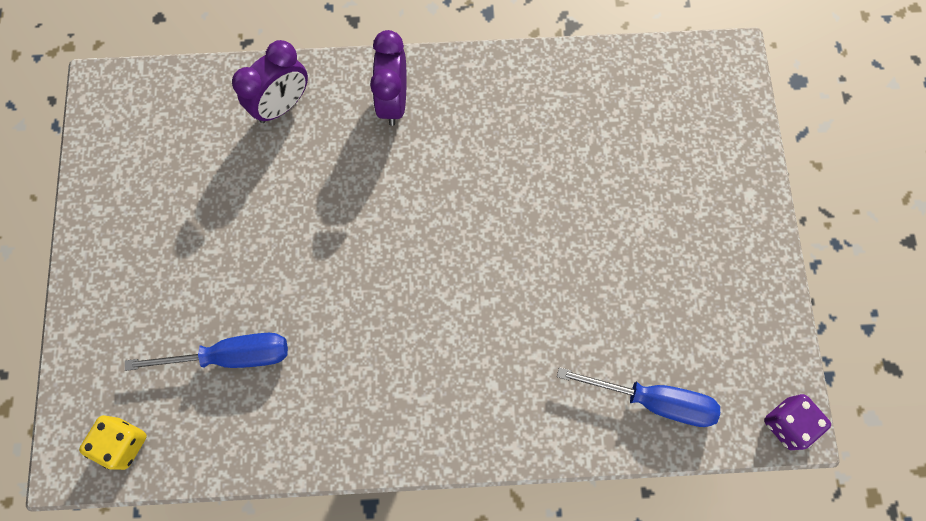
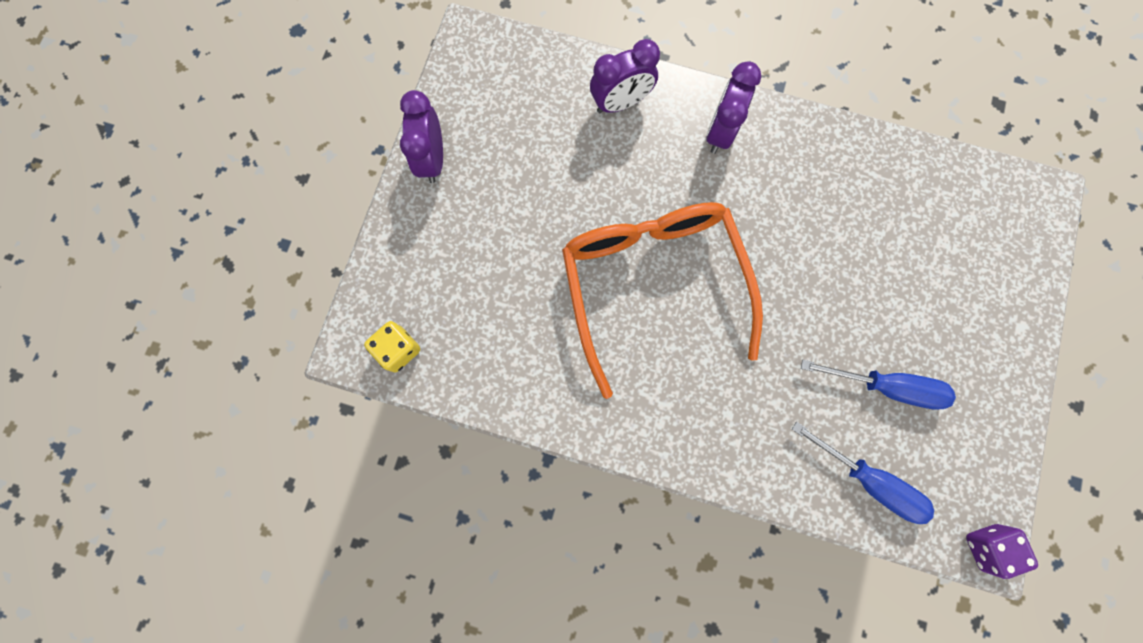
camera: 20 degrees right, 5 degrees up
blue screwdriver [125,333,288,371] -> blue screwdriver moved to [801,360,956,410]
none -> purple clock [400,90,443,183]
none -> orange glasses [562,202,763,399]

